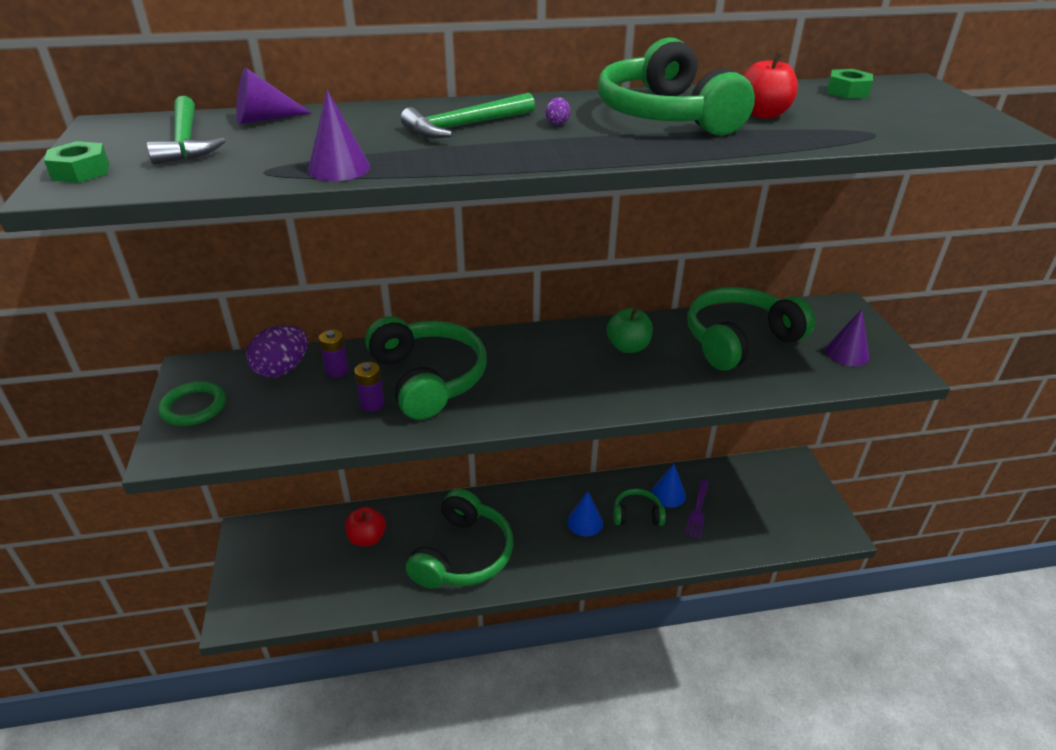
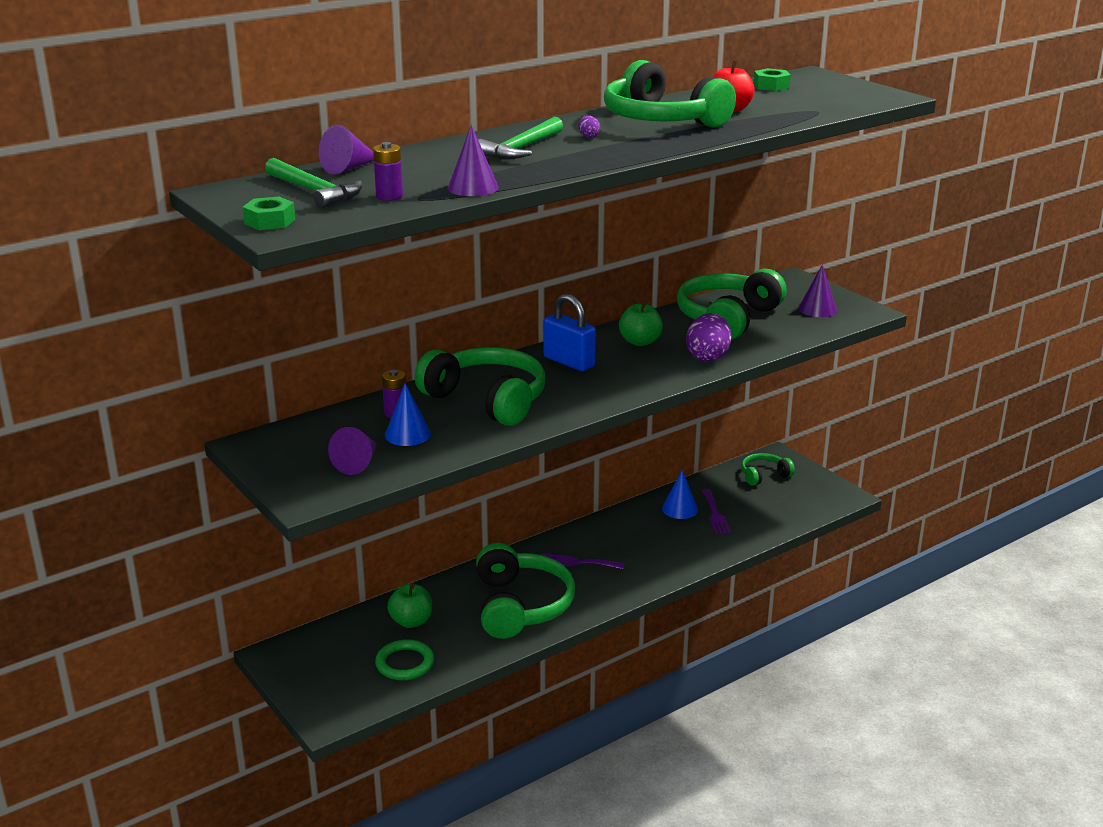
camera: 25 degrees left, 10 degrees down
green ring [158,381,226,426] -> green ring moved to [375,639,434,680]
purple egg [246,325,308,378] -> purple egg moved to [686,313,731,362]
red apple [345,507,386,546] -> green apple [387,584,432,628]
purple battery [354,362,385,412] -> purple battery moved to [373,142,403,201]
blue cone [567,491,603,536] -> blue cone moved to [385,383,431,446]
green headphones [614,489,666,526] -> green headphones moved to [741,453,795,486]
none -> purple cone [328,427,377,475]
none -> purple fork [541,553,625,569]
none -> blue padlock [543,294,596,371]

